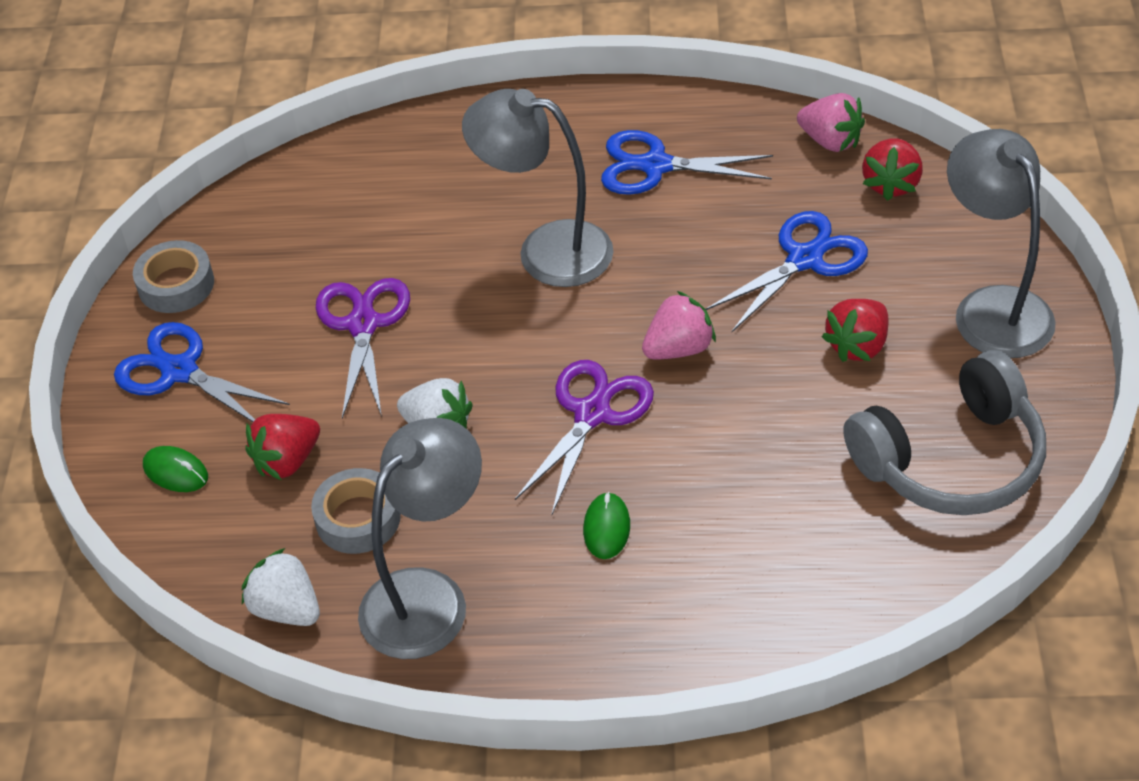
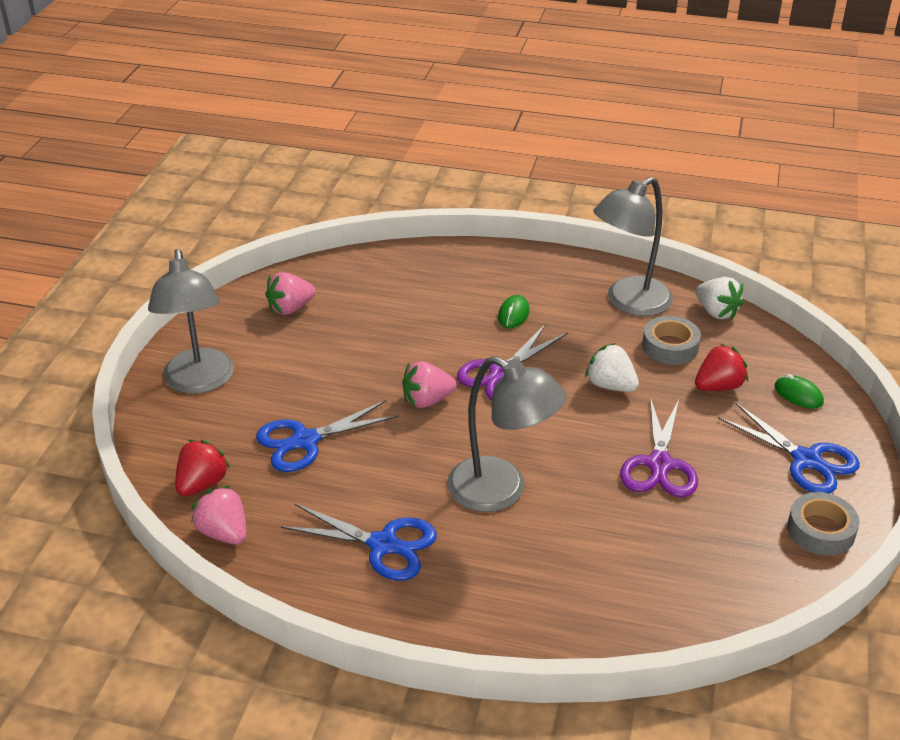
camera: 170 degrees left, 10 degrees down
red strawberry [822,299,889,362] -> none
grey headphones [843,350,1046,515] -> pink strawberry [266,272,315,315]

